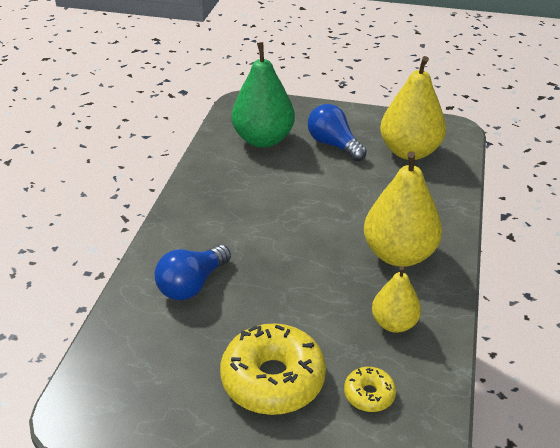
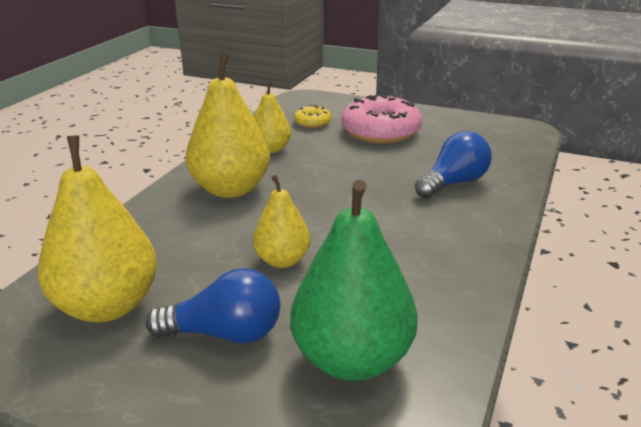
camera: 170 degrees left, 10 degrees down
yellow donut [220,323,326,415] -> pink donut [342,95,422,144]
blue light bulb [308,104,367,161] -> blue light bulb turned 60 degrees counterclockwise [146,268,281,343]
none -> yellow pear [253,175,311,268]

